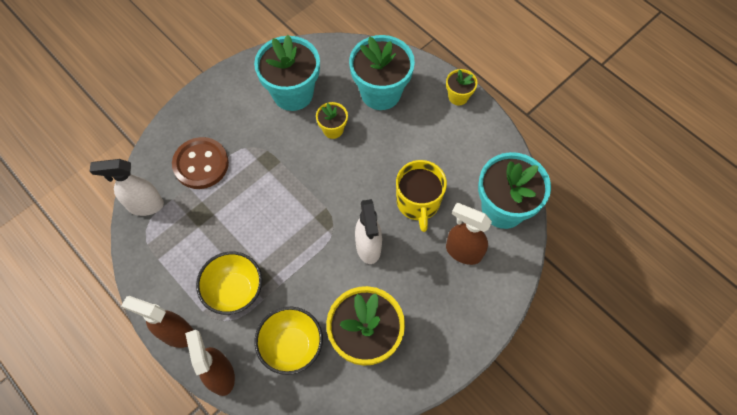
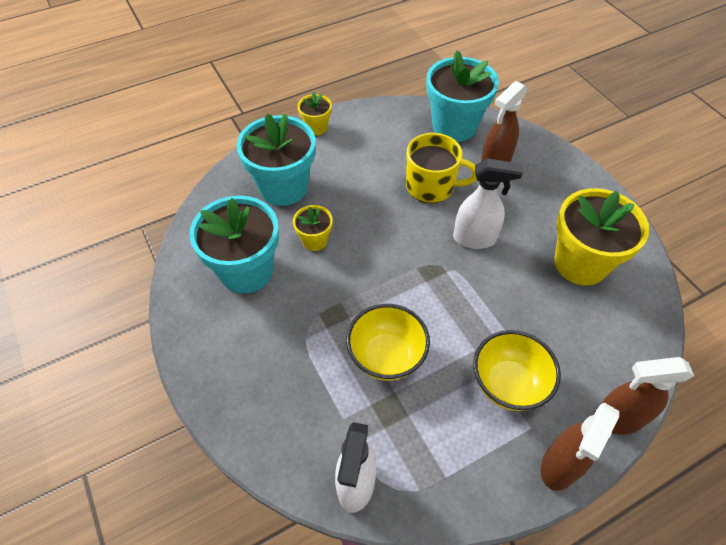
camera: 75 degrees left, 10 degrees down
brown button [172,137,229,189] -> none
yellow bowl [254,307,323,375] -> yellow bowl moved to [346,304,430,381]

